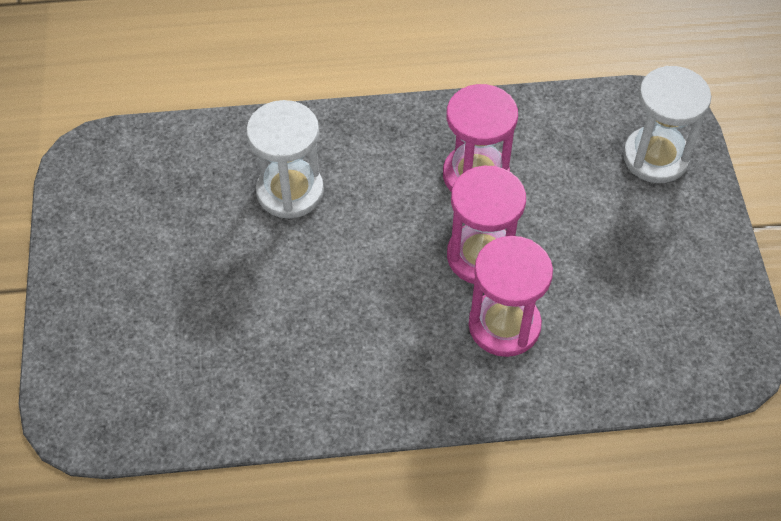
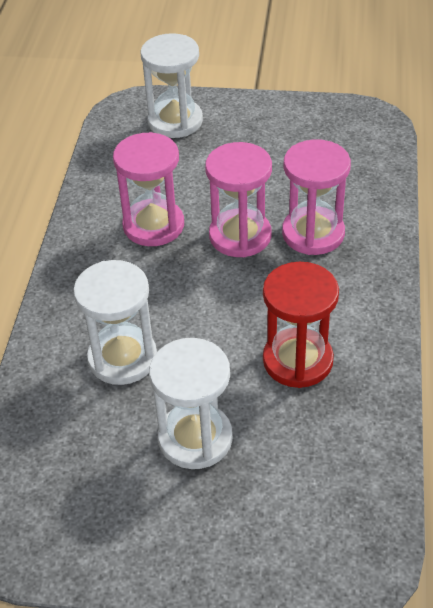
camera: 75 degrees left, 10 degrees down
none -> white hourglass [149,338,233,469]
none -> red hourglass [263,262,339,388]

